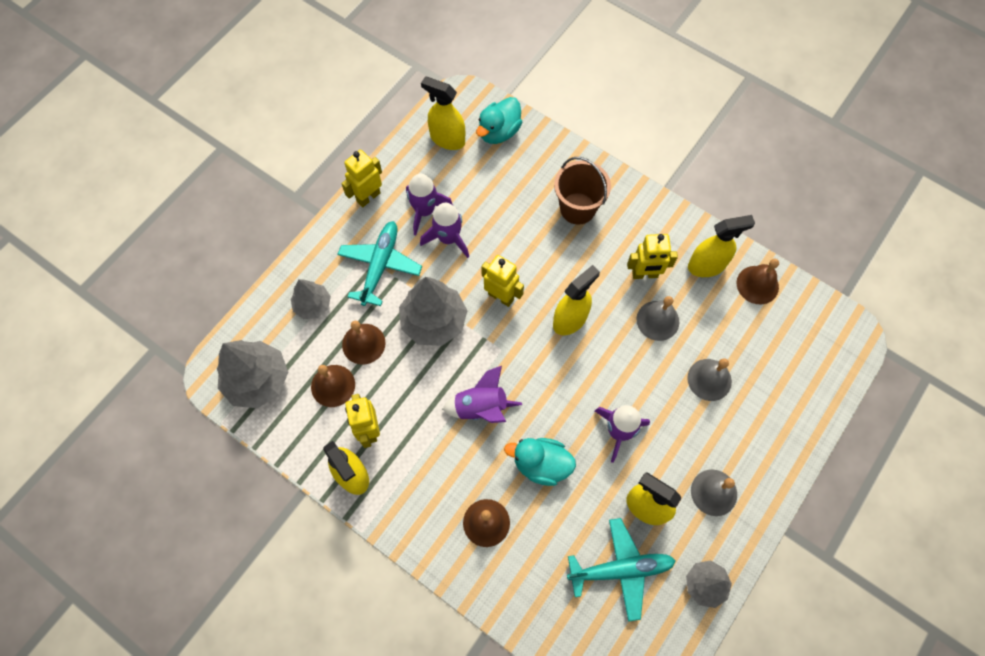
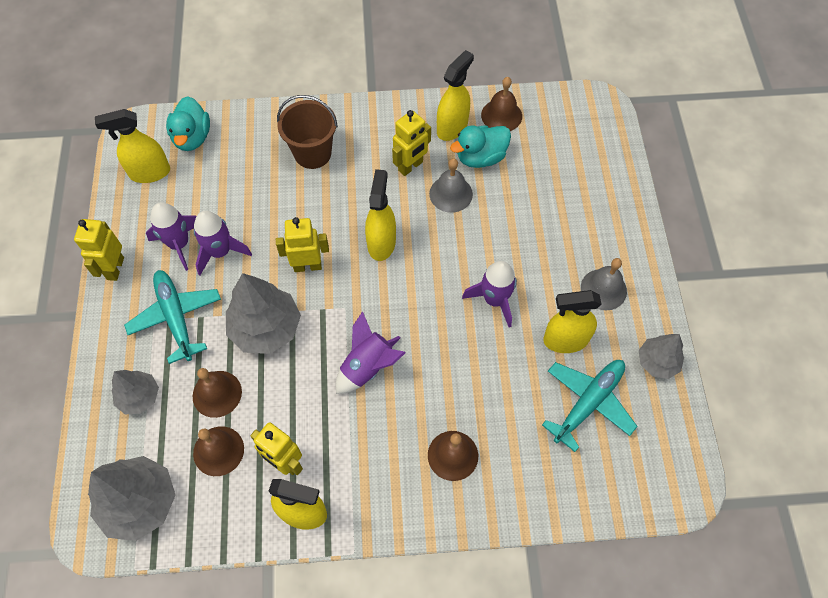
camera: 40 degrees left, 5 degrees down
turquoise duck [504,438,576,486] -> turquoise duck moved to [450,125,511,168]
grey bell [687,358,732,401] -> none

